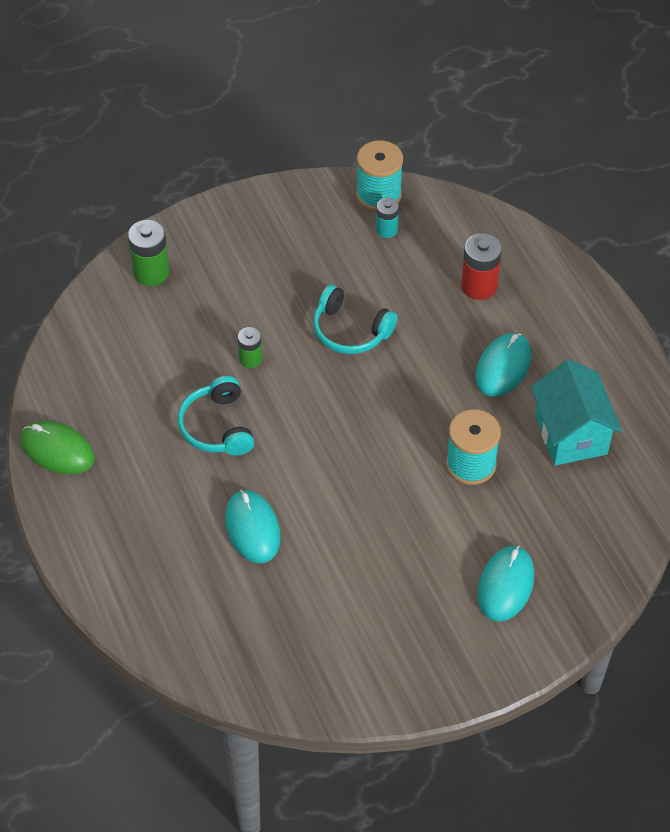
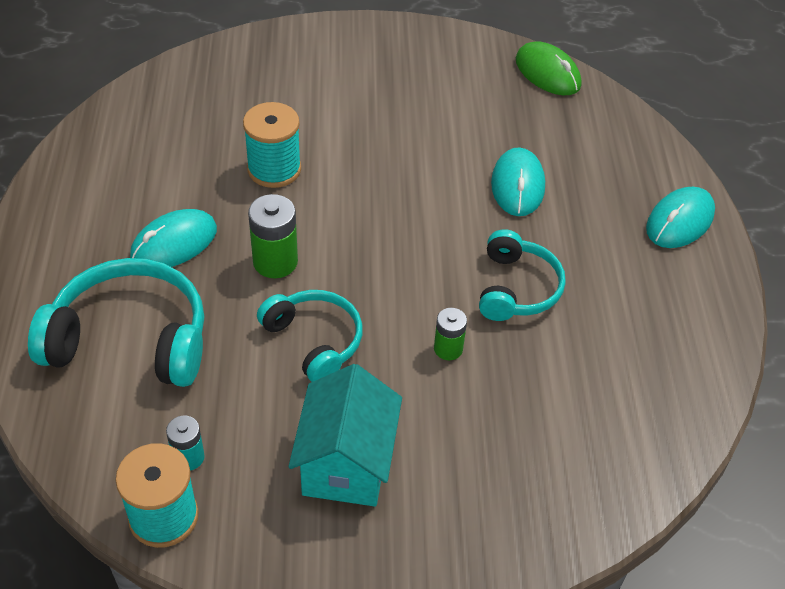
camera: 160 degrees left, 5 degrees down
green mouse [21,421,95,474] -> green mouse moved to [516,42,581,95]
green battery [128,220,170,286] -> green battery moved to [248,194,298,278]
red battery [461,233,502,300] -> turquoise headphones [28,258,204,387]
turquoise mouse [478,546,534,622] -> turquoise mouse moved to [646,187,715,248]
turquoise house [531,359,622,466] -> turquoise house moved to [288,364,402,507]

